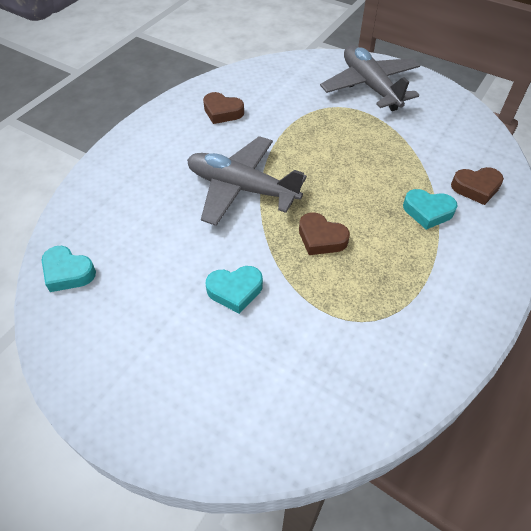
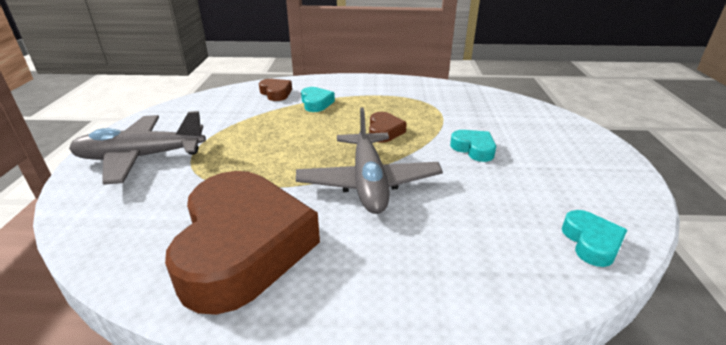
camera: 120 degrees left, 20 degrees down
brown heart [203,92,244,124] -> brown heart [165,171,320,315], size x2.42
grey plane [320,45,420,111] -> grey plane turned 45 degrees clockwise [69,111,206,185]

